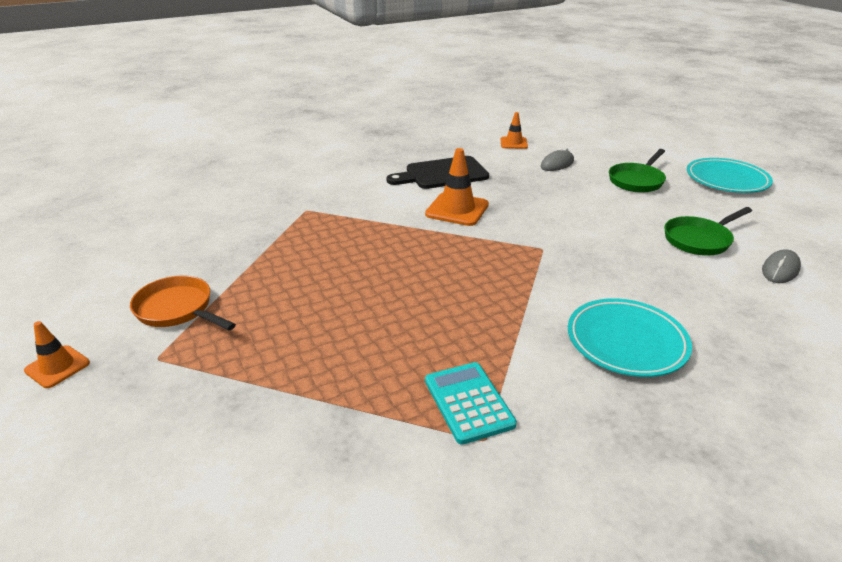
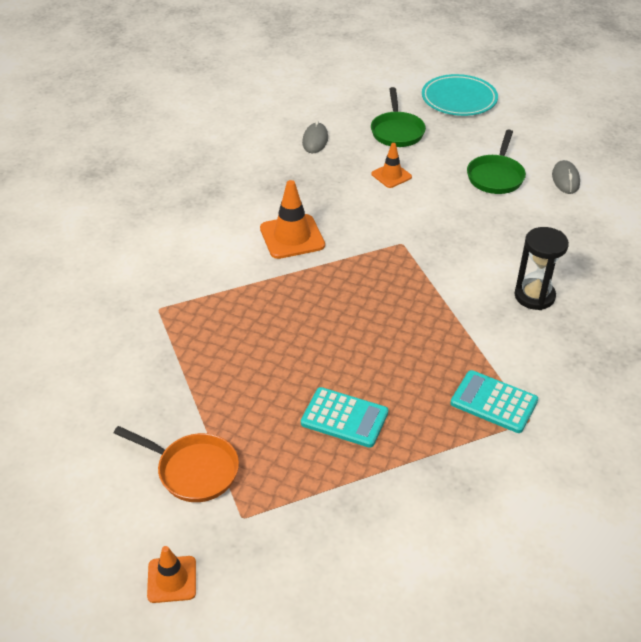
camera: 40 degrees left, 10 degrees up
orange pan [130,276,236,331] -> orange pan turned 150 degrees counterclockwise [114,426,239,502]
black cutting board [386,156,489,189] -> none
orange traffic cone [501,112,528,149] -> orange traffic cone moved to [371,143,412,188]
turquoise plate [568,298,692,377] -> black hourglass [514,227,569,310]
none -> turquoise calculator [301,387,388,448]

